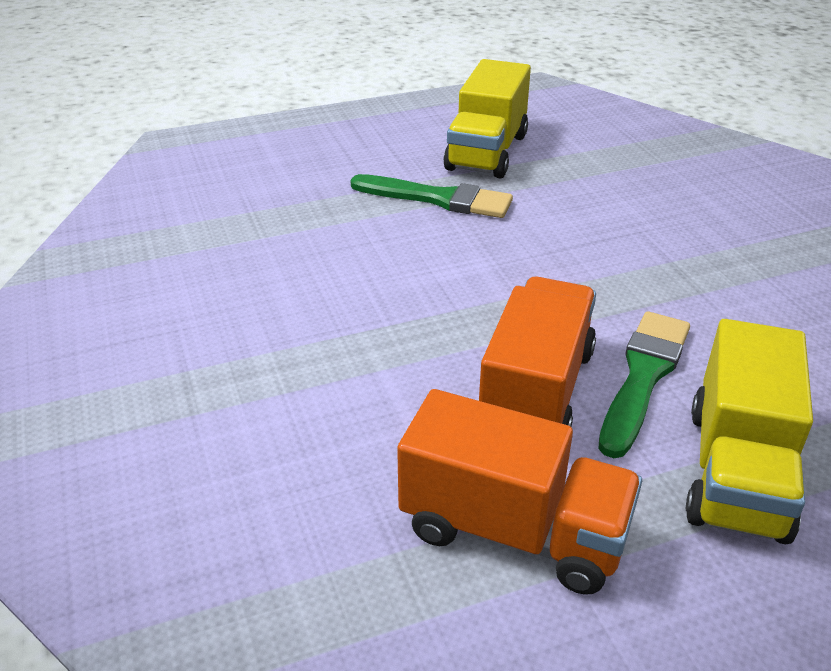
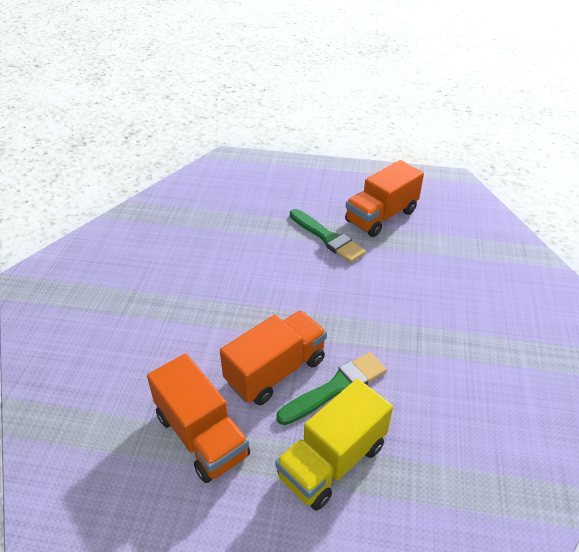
camera: 30 degrees right, 5 degrees up
yellow truck [444,59,531,179] -> orange truck [345,160,424,237]

